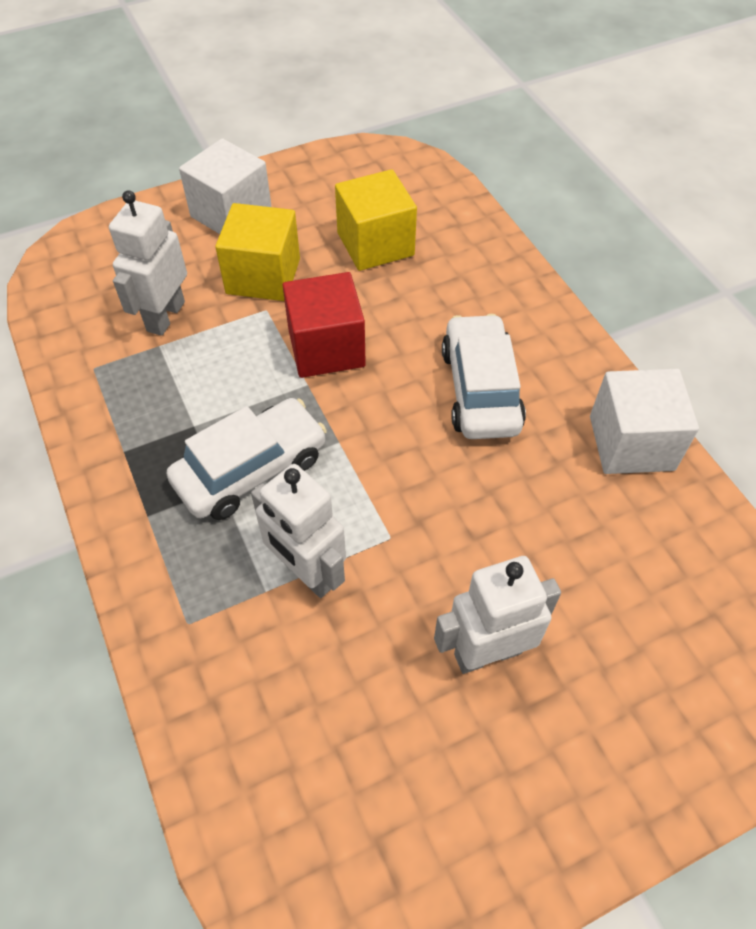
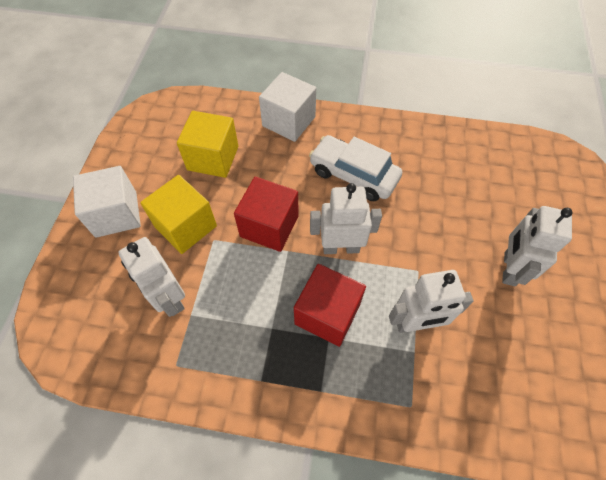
camera: 55 degrees left, 5 degrees up
white car [167,398,327,520] -> red cube [294,264,366,347]
white cube [590,369,699,474] -> white cube moved to [259,72,316,142]
none -> white robot [310,183,382,254]

